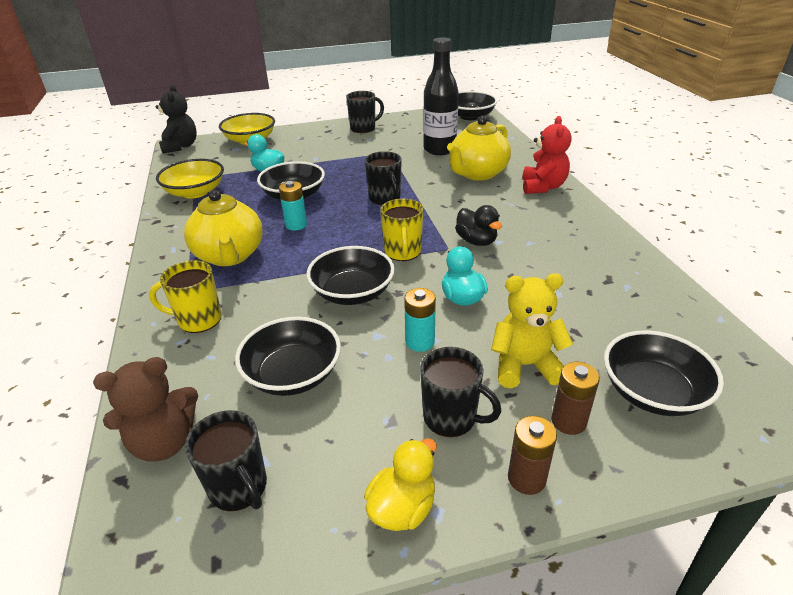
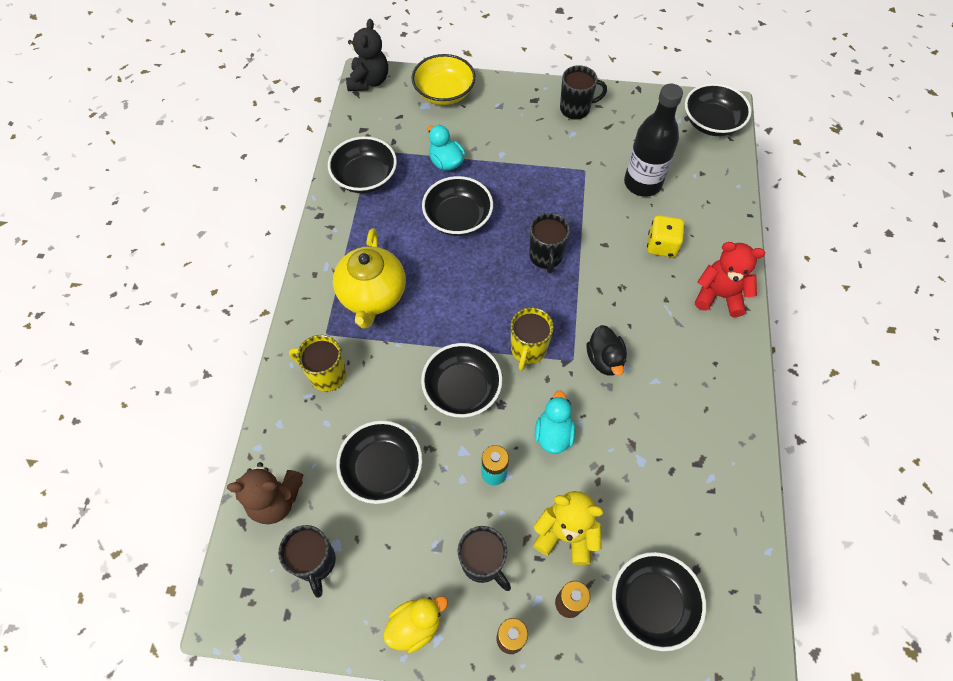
camera: 20 degrees right, 25 degrees up
yellow bowl [156,159,224,199] -> black bowl [328,136,397,193]
turquoise battery [279,181,307,230] -> none
yellow teapot [447,116,511,181] -> yellow dice [647,215,685,257]
red teddy bear [522,116,571,194] -> red teddy bear turned 105 degrees counterclockwise [695,242,765,317]

